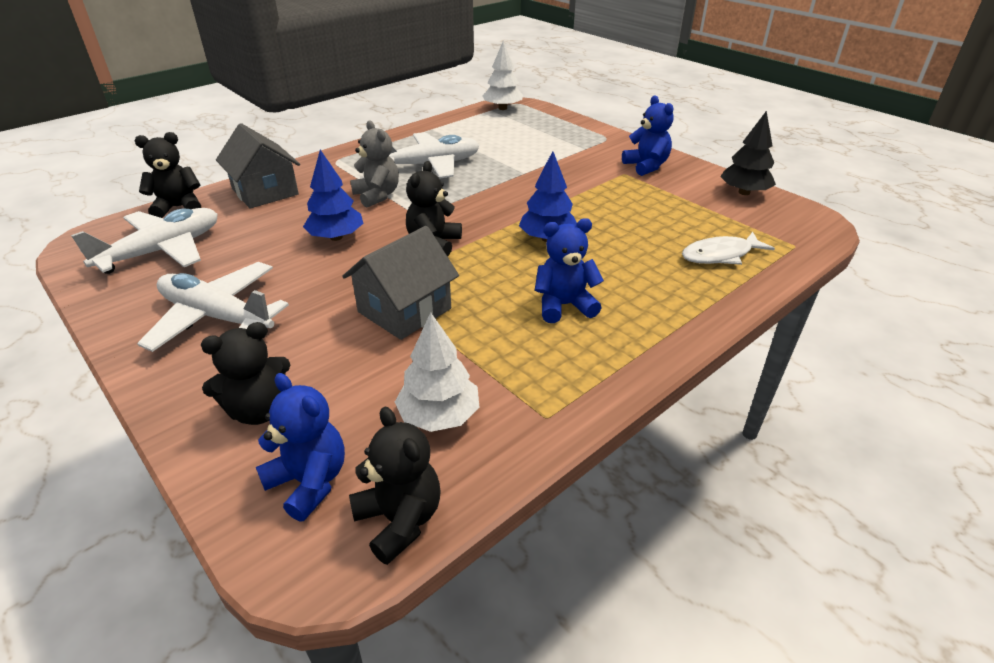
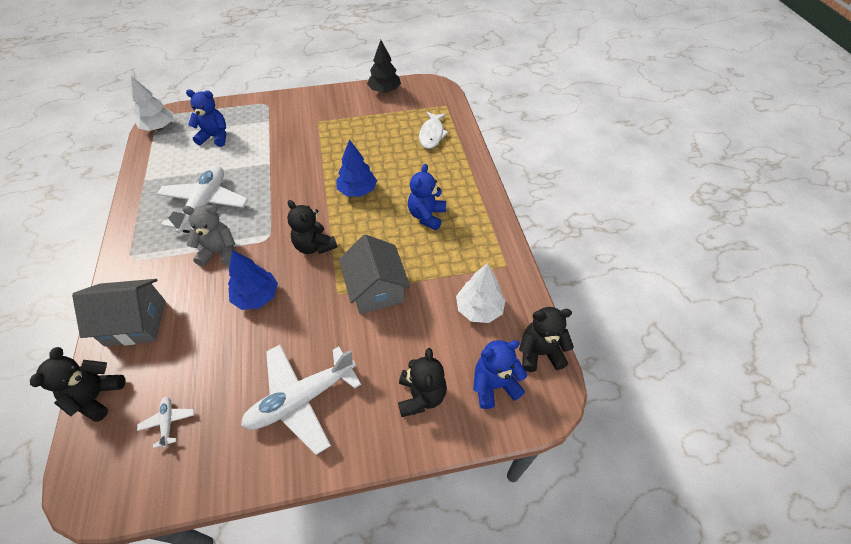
camera: 60 degrees left, 15 degrees up
white plane [71,208,217,274] -> white plane [137,397,194,448], size x0.43
blue teddy bear [622,96,674,176] -> blue teddy bear moved to [186,89,226,147]

